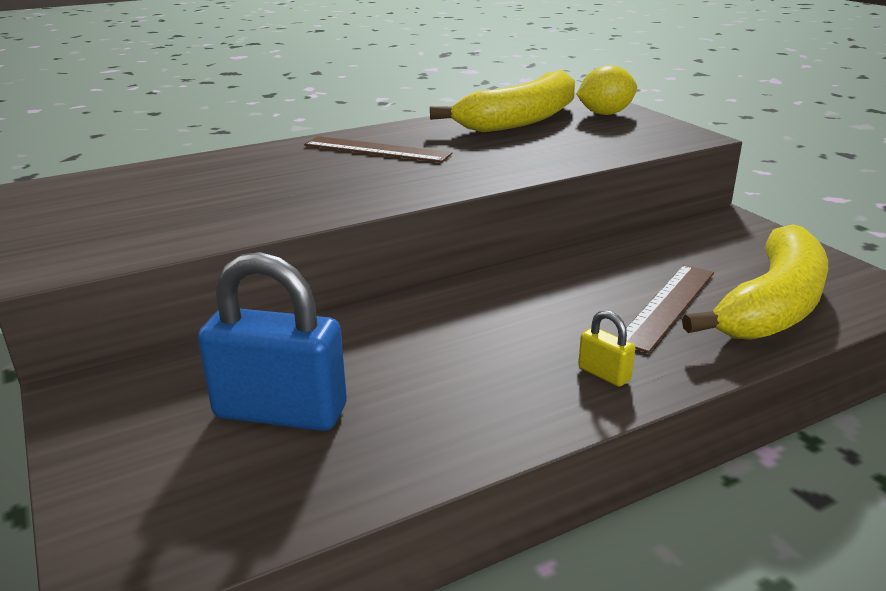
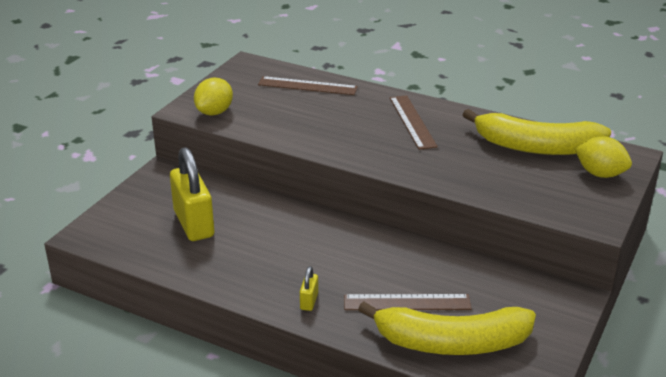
camera: 55 degrees right, 5 degrees up
blue padlock [198,252,347,431] -> yellow padlock [170,147,214,241]
none -> yellow lemon [194,78,233,116]
none -> brown ruler [258,76,358,95]

